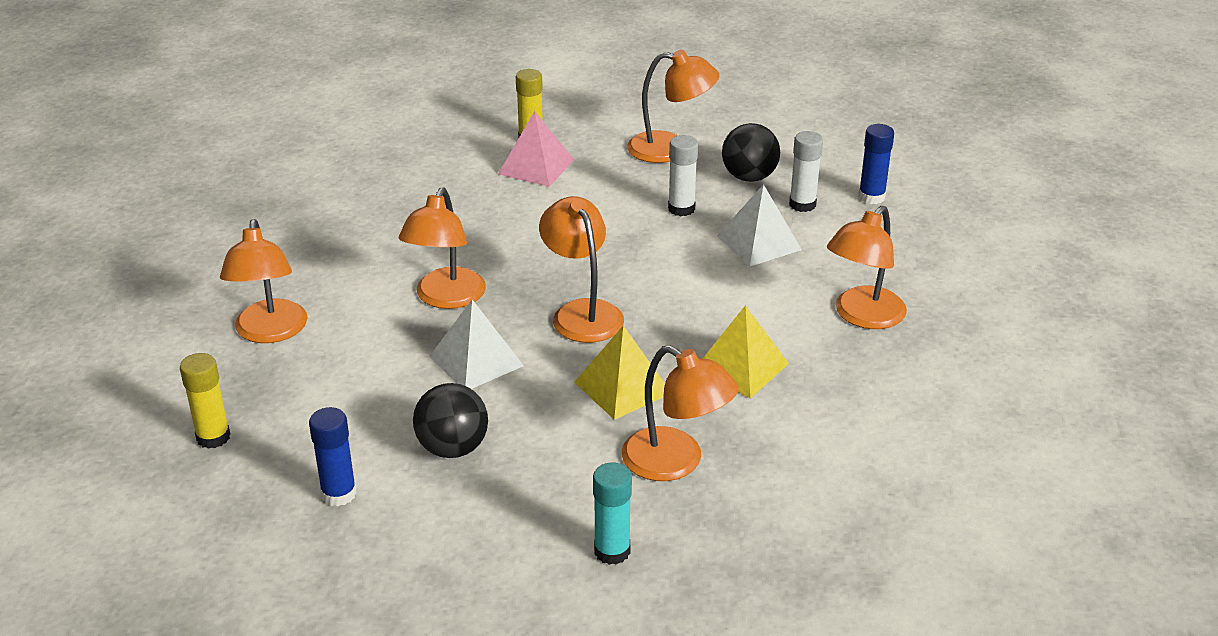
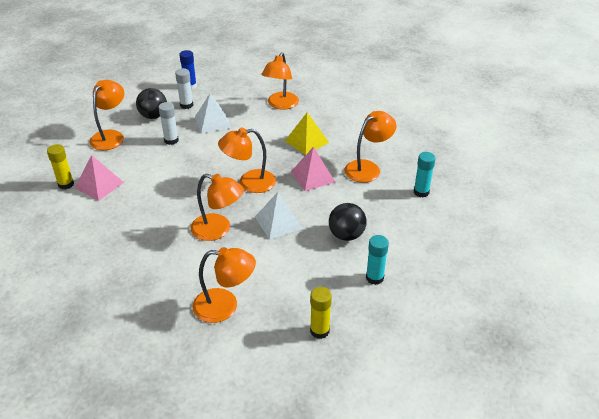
camera: 80 degrees left, 5 degrees up
blue glue stick [309,407,357,506] -> turquoise glue stick [366,235,389,285]
yellow pyramid [574,325,665,420] -> pink pyramid [291,147,335,191]
orange lamp [827,206,907,329] -> orange lamp turned 60 degrees clockwise [262,52,299,110]

